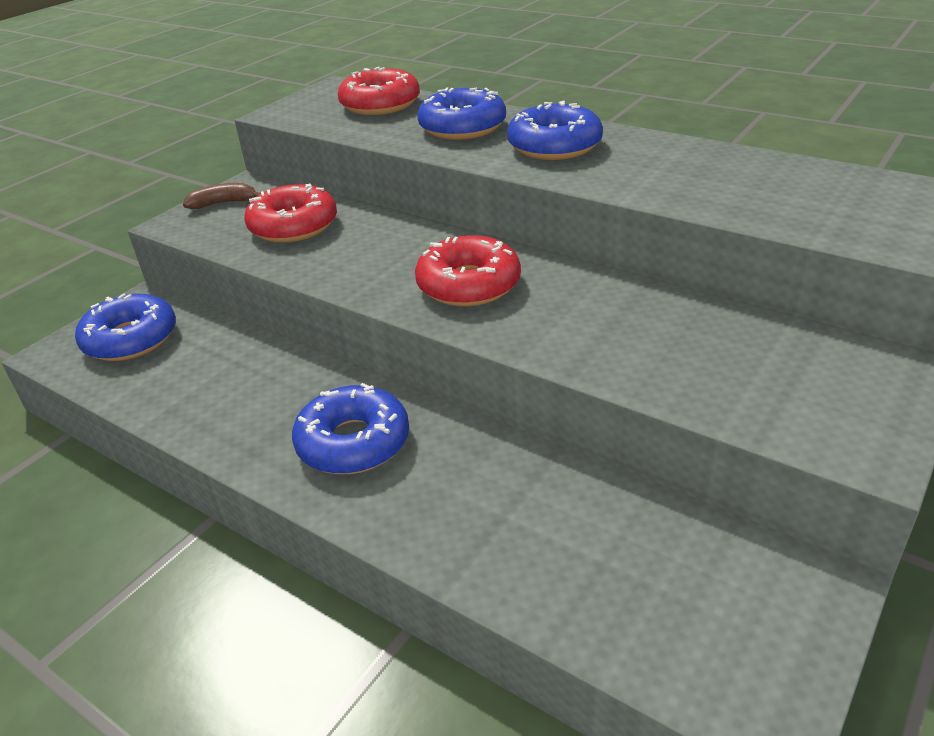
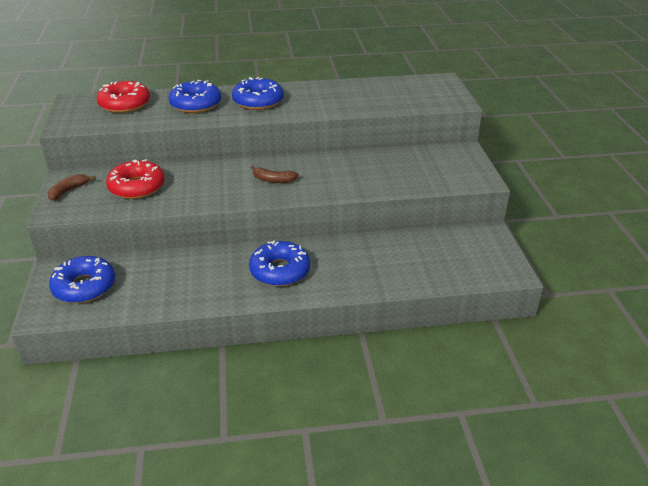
camera: 45 degrees left, 0 degrees up
red donut [415,235,521,306] -> brown banana [251,166,299,183]

